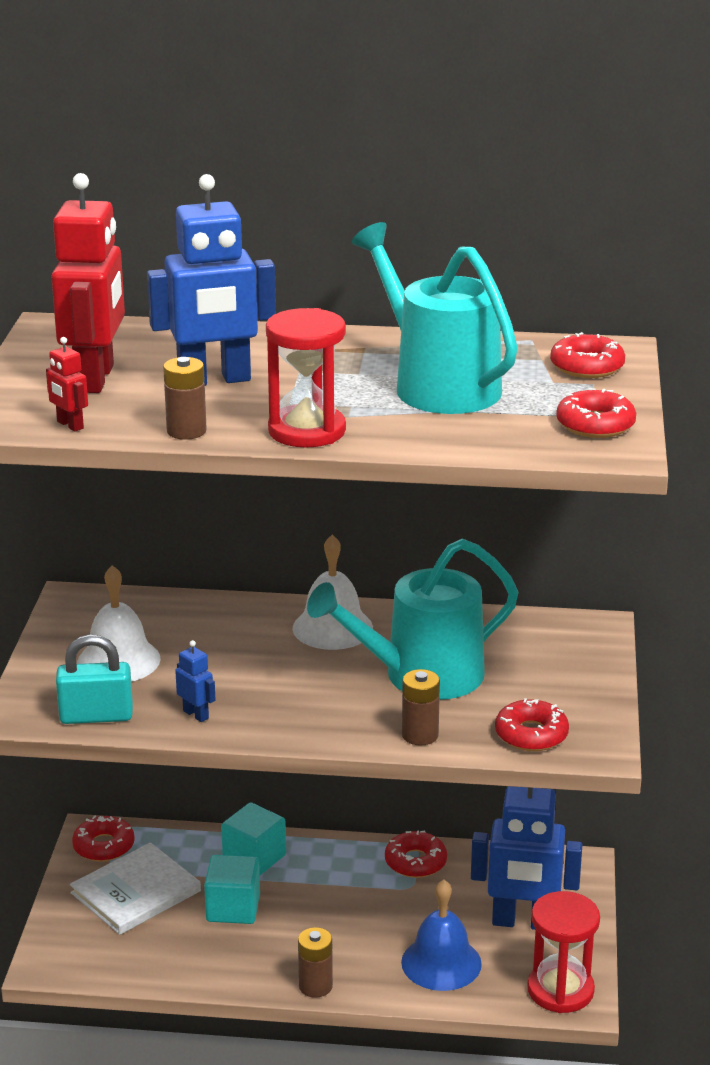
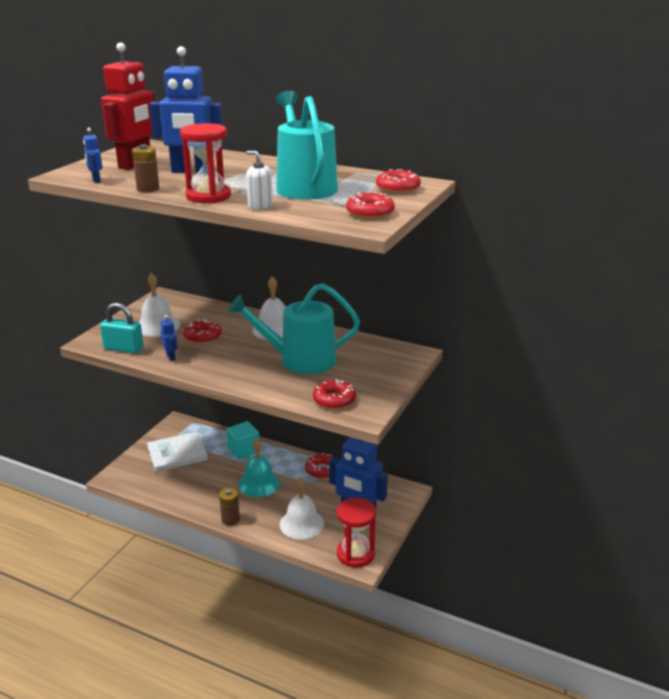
camera: 20 degrees right, 0 degrees up
red robot [46,337,88,432] -> blue robot [83,128,102,183]
red donut [72,815,135,862] -> red donut moved to [183,319,222,344]
turquoise cube [204,855,260,924] -> none
blue bell [401,879,482,991] -> white bell [280,477,324,540]
brown battery [402,669,440,746] -> none
none -> turquoise bell [238,438,280,497]
none -> white soap dispenser [246,151,273,210]

